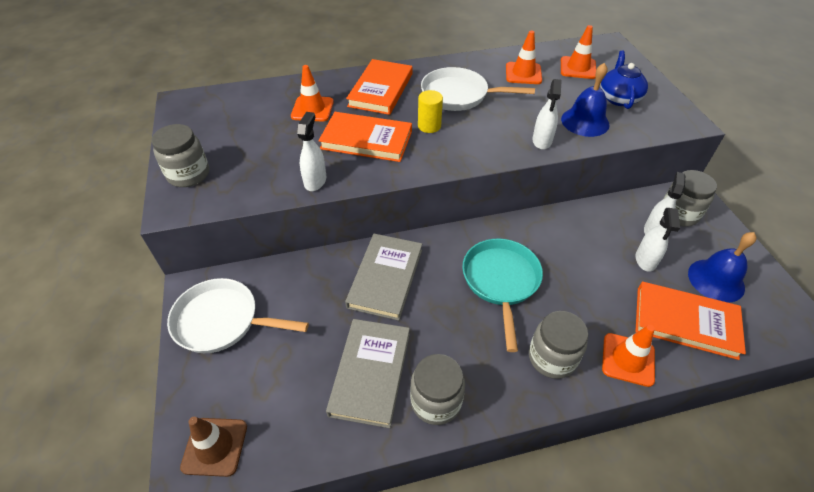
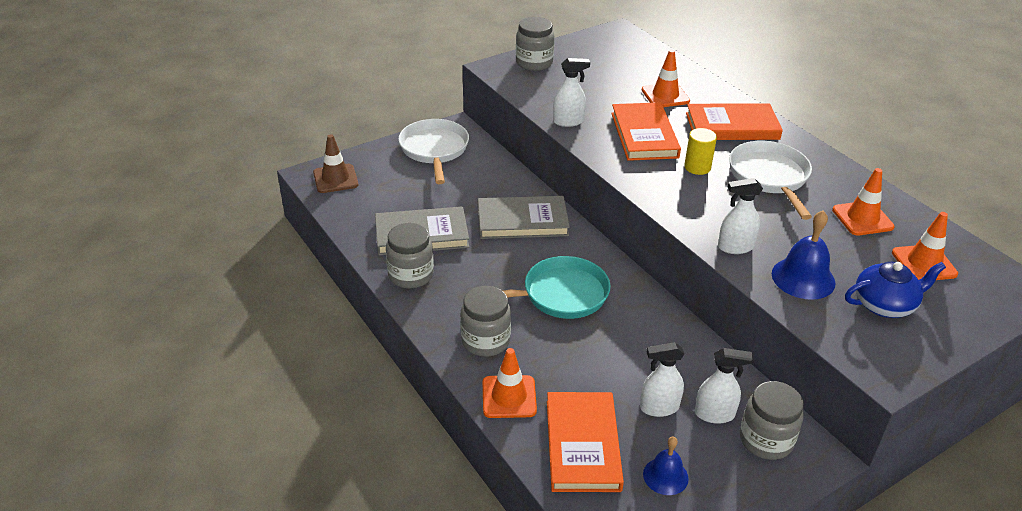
camera: 70 degrees right, 10 degrees down
blue bell [688,232,757,303] -> blue bell [643,437,689,495], size x0.65

